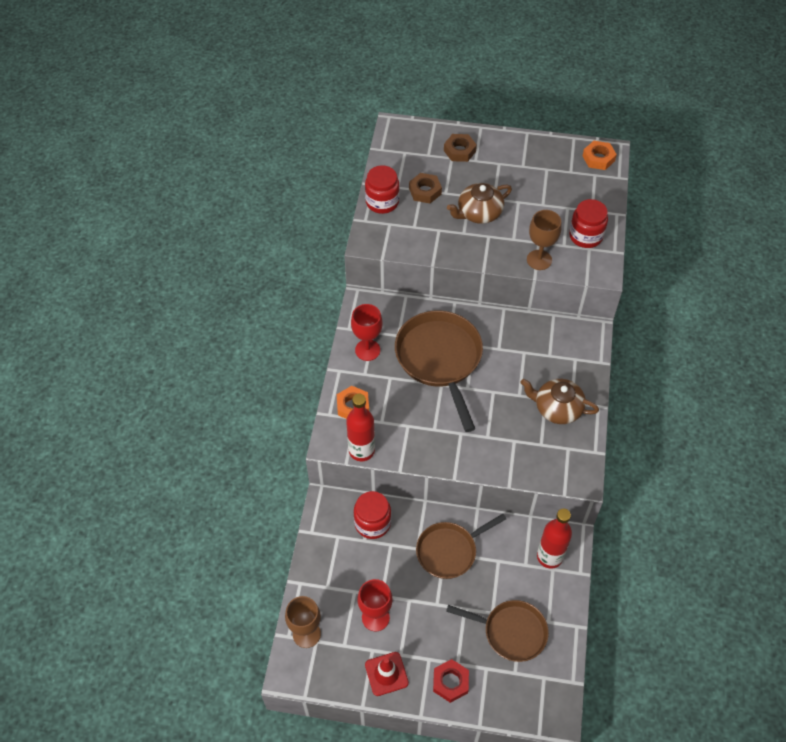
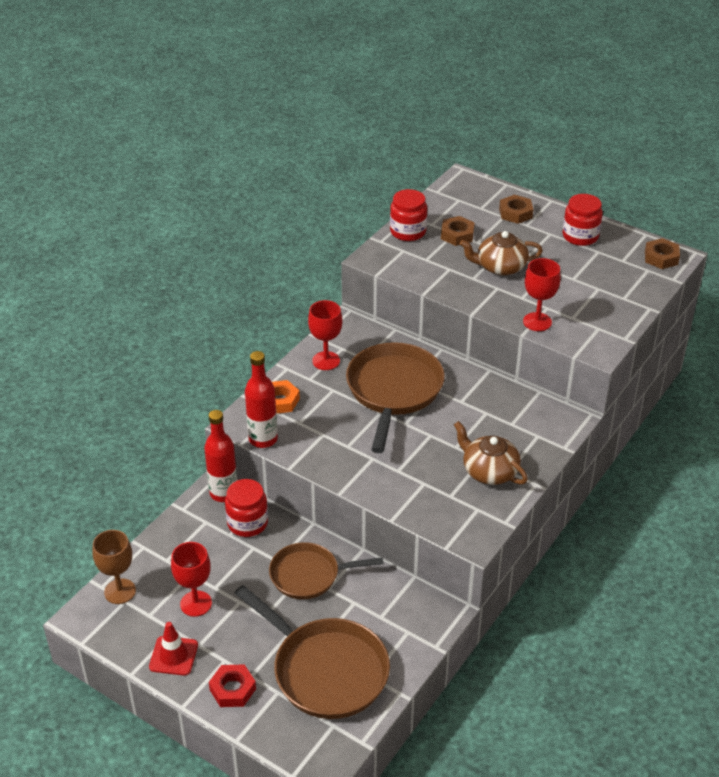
camera: 25 degrees right, 15 degrees down
brown pan [446,600,549,662] -> brown pan [235,585,390,719], size x1.56
brown goblet [527,210,562,270] -> red goblet [523,258,561,331]
red bottle [537,509,572,569] -> red bottle moved to [204,410,237,502]
red jar [569,199,608,248] -> red jar moved to [563,194,603,246]
orange nut [583,141,617,170] -> brown nut [645,238,680,269]

